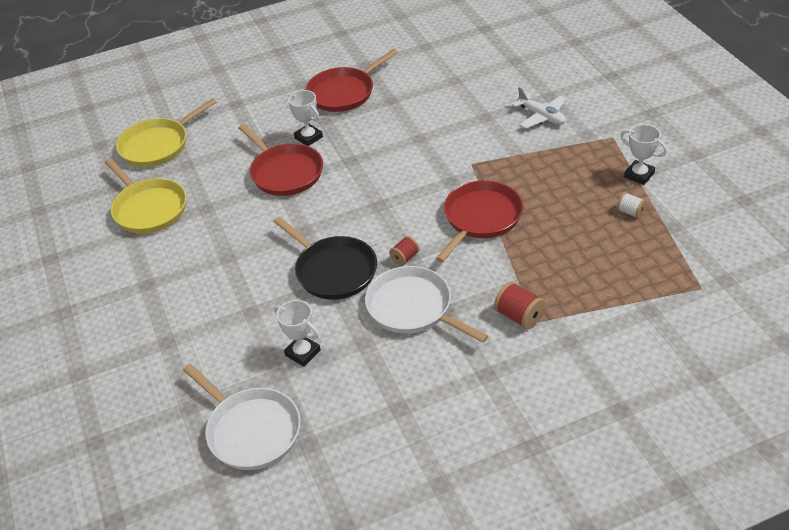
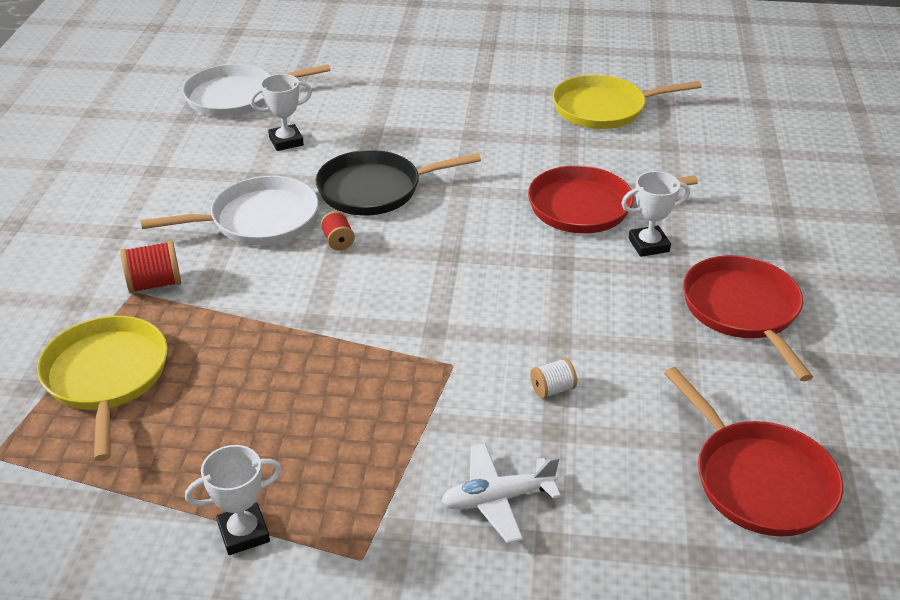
camera: 115 degrees right, 5 degrees down
yellow pan [116,98,217,167] -> yellow pan moved to [37,316,168,461]
red pan [436,180,523,262] -> red pan moved to [664,367,843,537]
white spool [617,192,647,219] -> white spool moved to [530,358,577,399]

